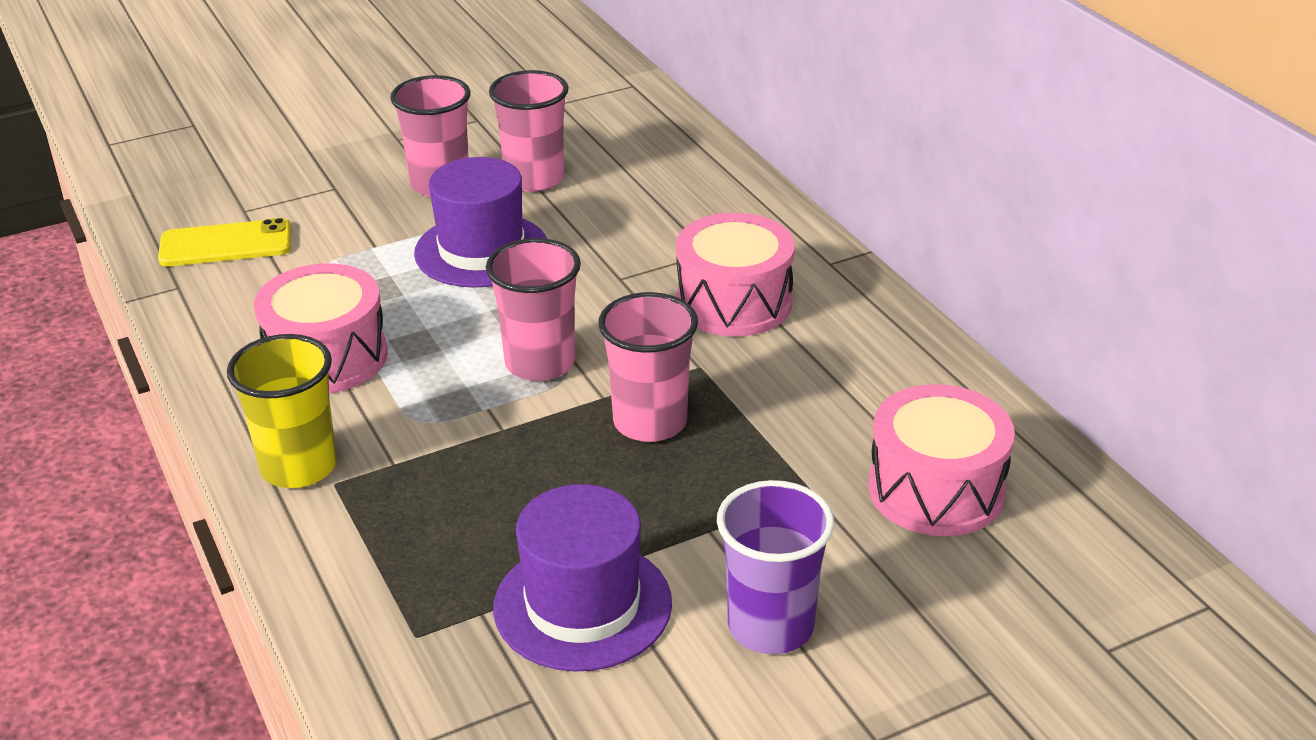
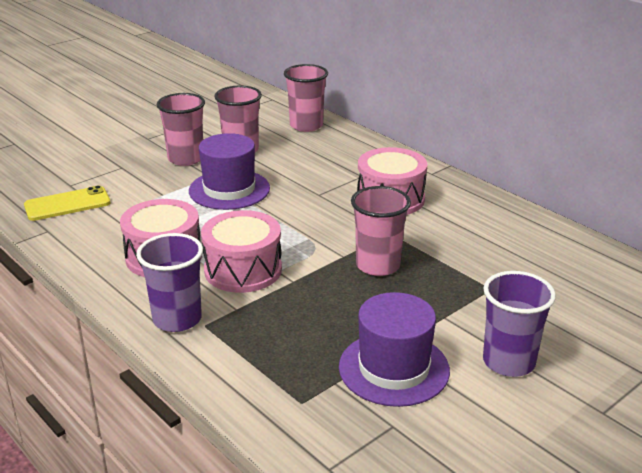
camera: 15 degrees left, 5 degrees down
yellow cup [227,334,337,488] -> purple cup [136,233,203,332]
pink cup [486,238,581,381] -> pink cup moved to [284,64,328,132]
pink drum [868,384,1015,536] -> pink drum moved to [201,210,282,293]

